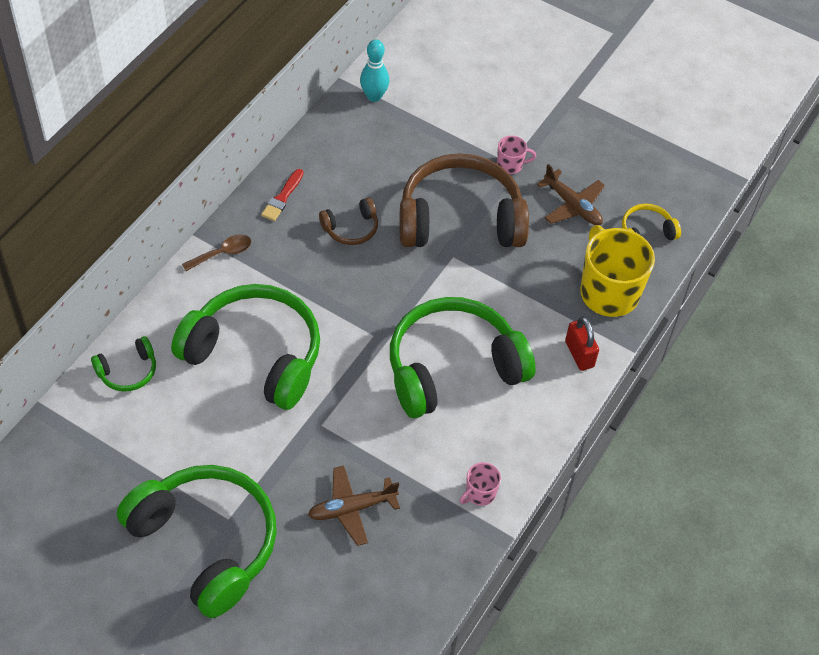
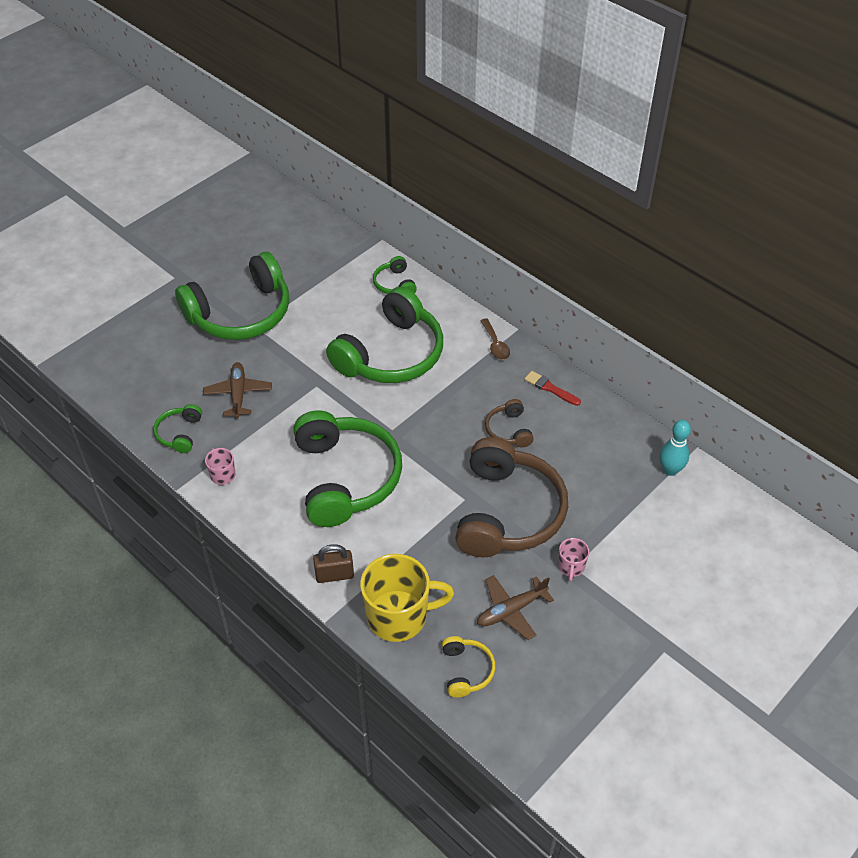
camera: 105 degrees right, 5 degrees down
red padlock [565,317,599,371] -> brown padlock [313,544,354,583]
none -> green headphones [153,404,202,453]

